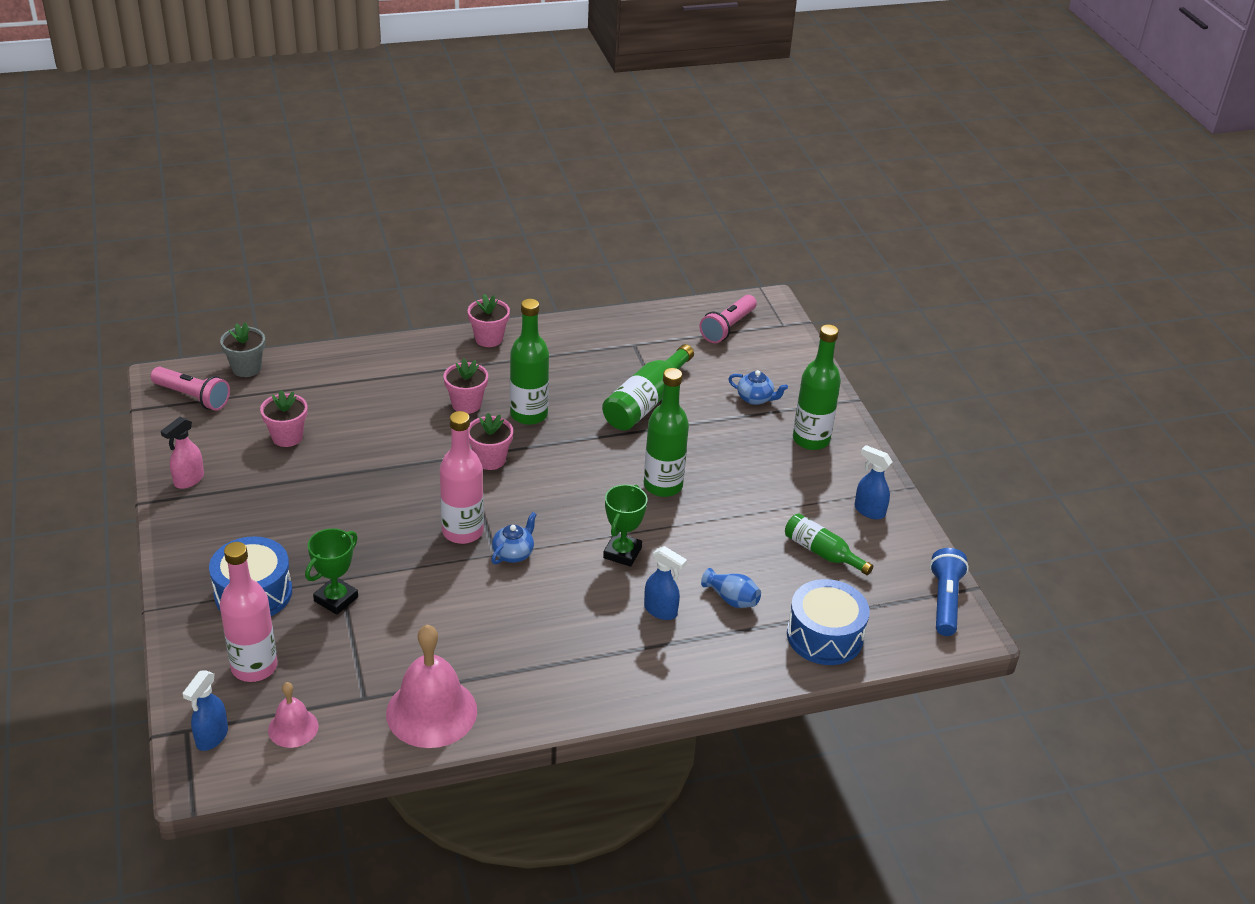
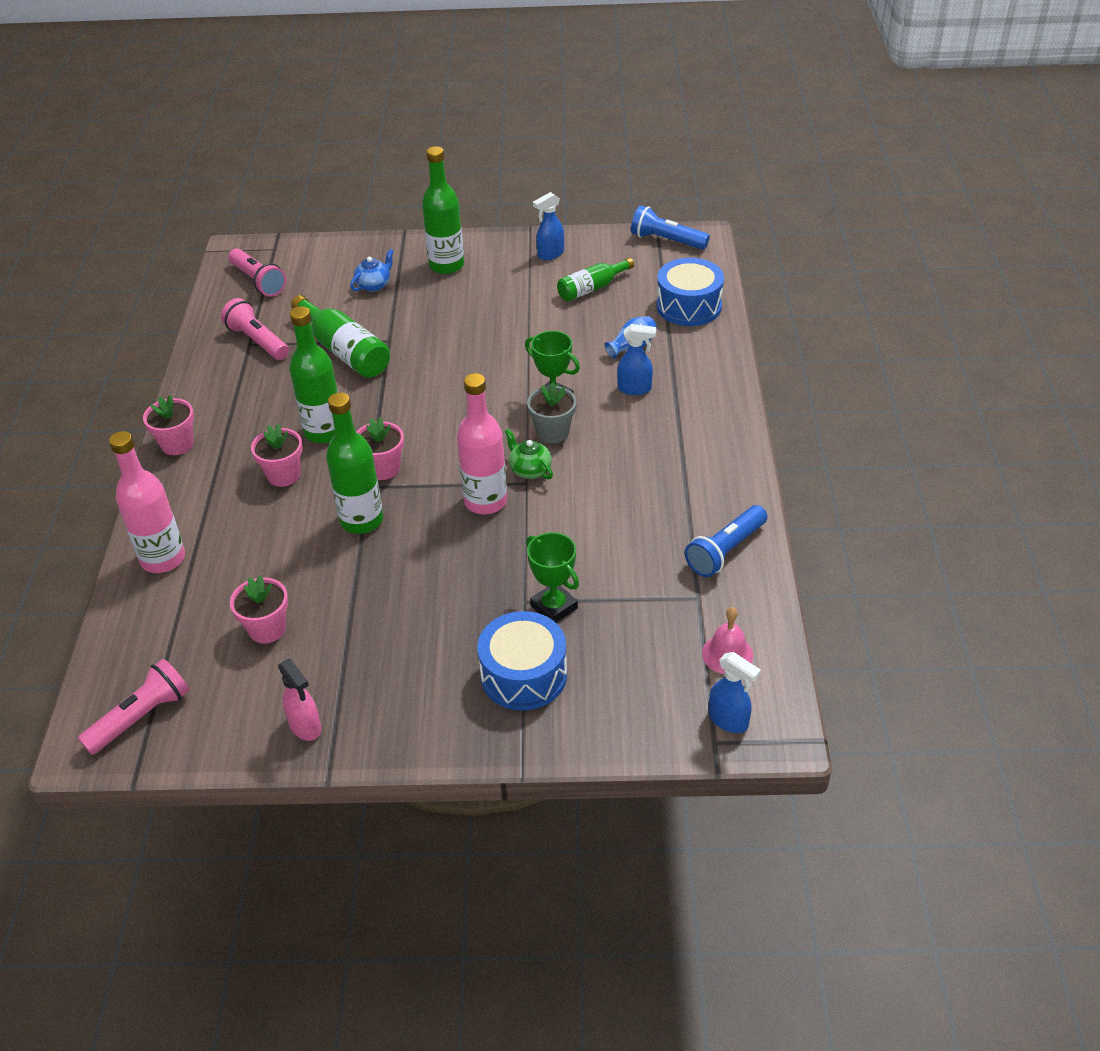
camera: 70 degrees left, 5 degrees up
grey flower pot [220,322,265,377] -> grey flower pot moved to [527,383,576,443]
pink bottle [220,542,277,682] -> pink bottle moved to [109,431,185,573]
pink bell [386,625,477,748] -> blue flashlight [685,505,767,577]
blue teapot [491,512,537,564] -> green teapot [505,429,553,479]
green bottle [644,368,689,497] -> green bottle moved to [326,392,383,534]
blue spray bottle [644,546,687,620] -> blue spray bottle turned 45 degrees clockwise [617,324,656,395]
none -> pink flashlight [221,298,289,360]

